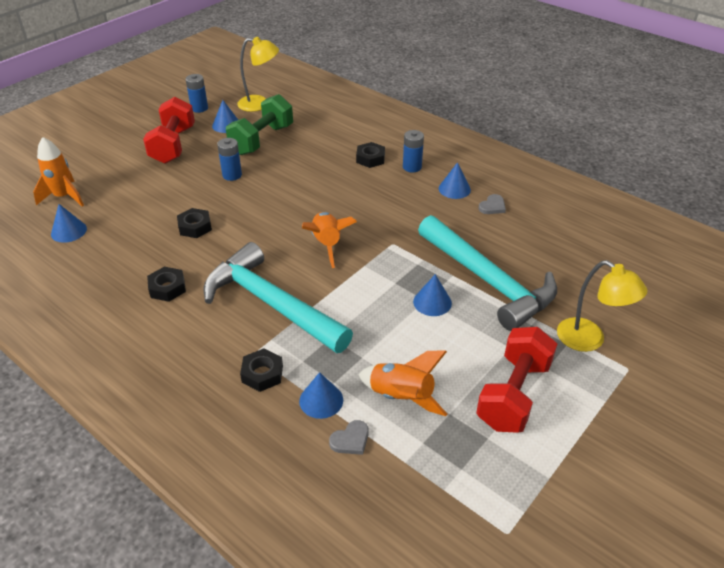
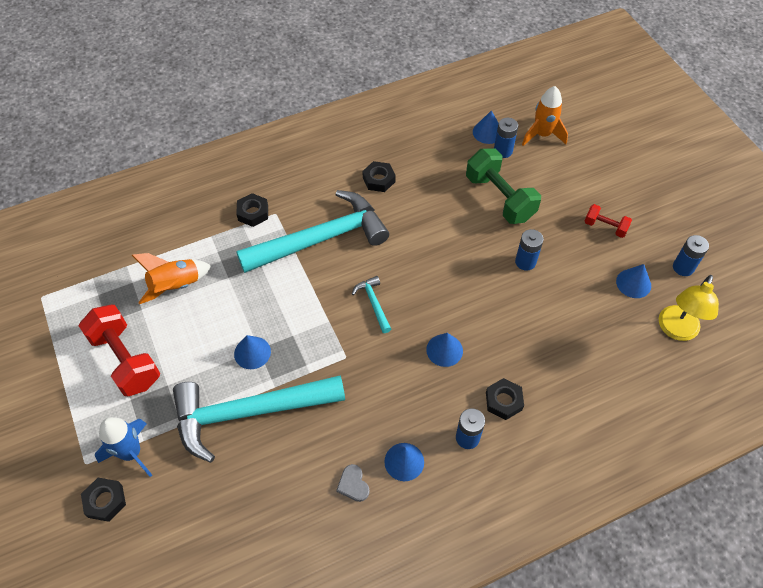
camera: 115 degrees right, 15 degrees up
red dumbbell [143,97,195,164] -> red dumbbell [584,204,632,238], size x0.52
black nut [177,208,212,238] -> black nut moved to [81,478,126,522]
green dumbbell [226,94,293,155] -> green dumbbell moved to [466,149,541,224]
blue cone [299,372,343,419] -> blue cone moved to [426,333,463,367]
orange rocket [302,212,357,268] -> turquoise hammer [352,276,391,333]
grey heart [329,420,369,455] -> none
yellow lamp [557,260,648,352] -> blue rocket [95,417,152,477]
none -> blue battery [494,118,518,158]

